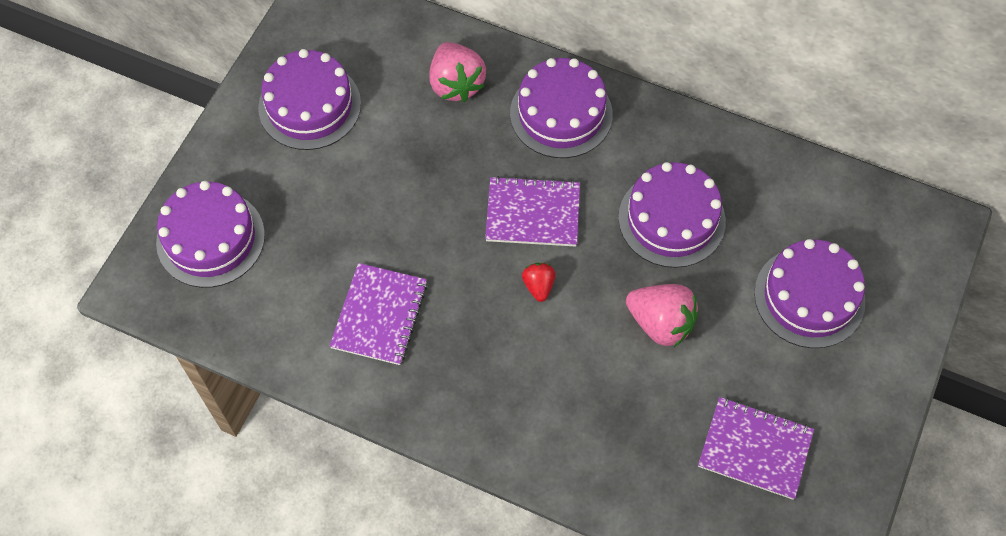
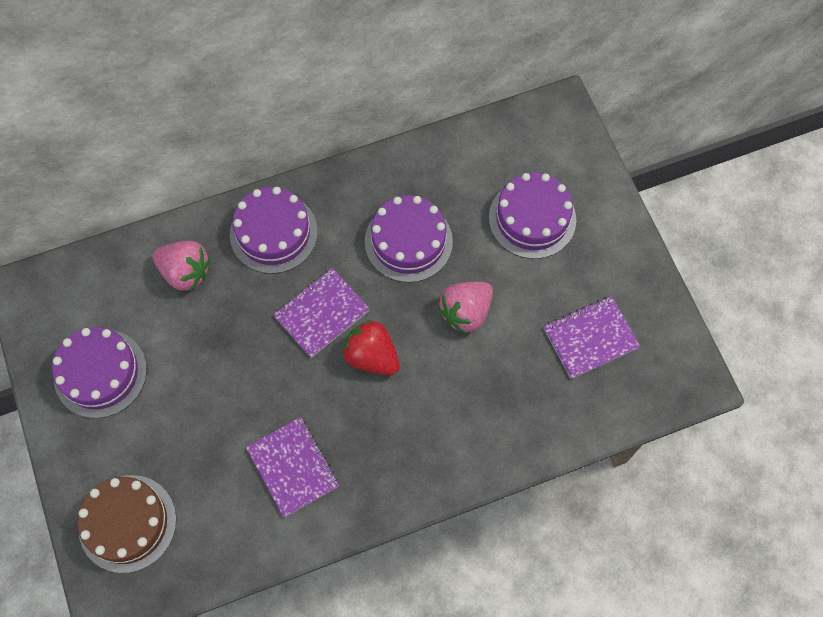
camera: 45 degrees left, 5 degrees up
purple cake [156,181,265,288] -> brown cake [77,475,176,573]
red strawberry [522,263,555,302] -> red strawberry [342,320,400,376], size x1.85
pink strawberry [626,284,698,347] -> pink strawberry turned 150 degrees clockwise [438,282,493,334]

